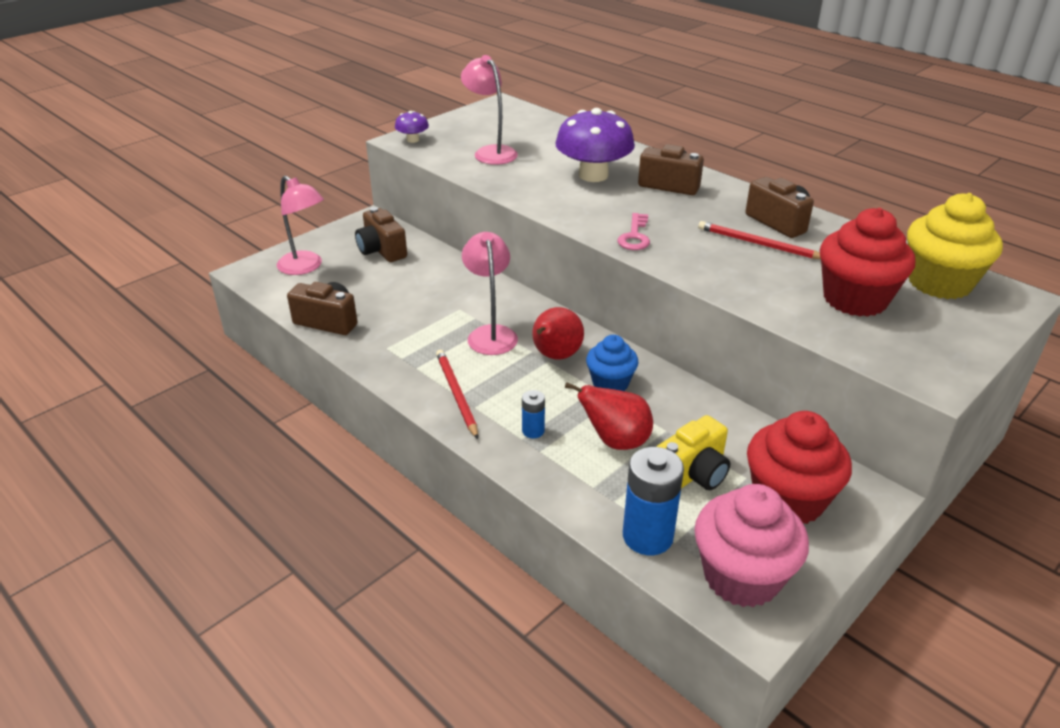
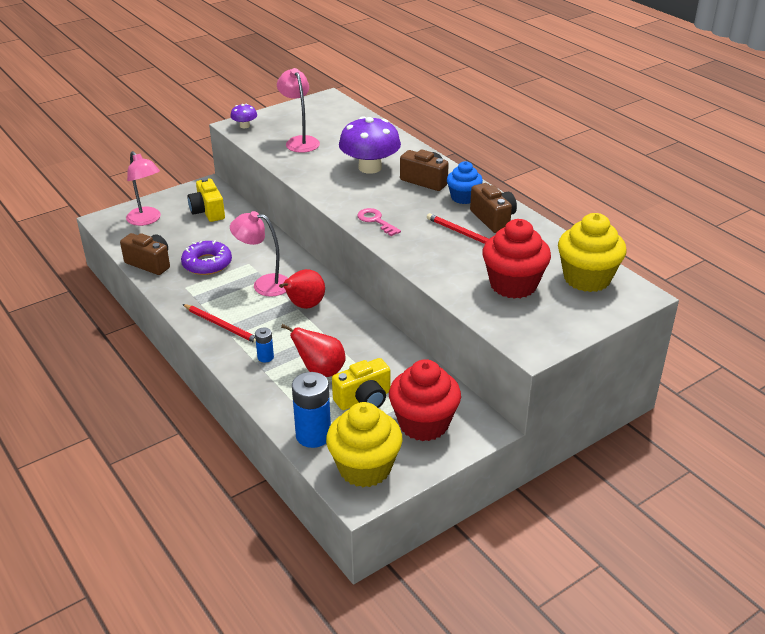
camera: 10 degrees right, 0 degrees up
brown camera [355,207,407,262] -> yellow camera [187,178,225,222]
red pencil [436,350,478,439] -> red pencil turned 135 degrees clockwise [182,304,256,344]
pink lamp [462,232,518,355] -> pink lamp turned 75 degrees counterclockwise [230,211,288,297]
blue cupcake [586,335,639,391] -> blue cupcake moved to [447,161,483,204]
pink key [617,213,650,250] -> pink key turned 120 degrees clockwise [357,208,401,236]
pink cupcake [694,484,809,607] -> yellow cupcake [326,402,402,487]
none -> purple donut [181,240,232,275]

